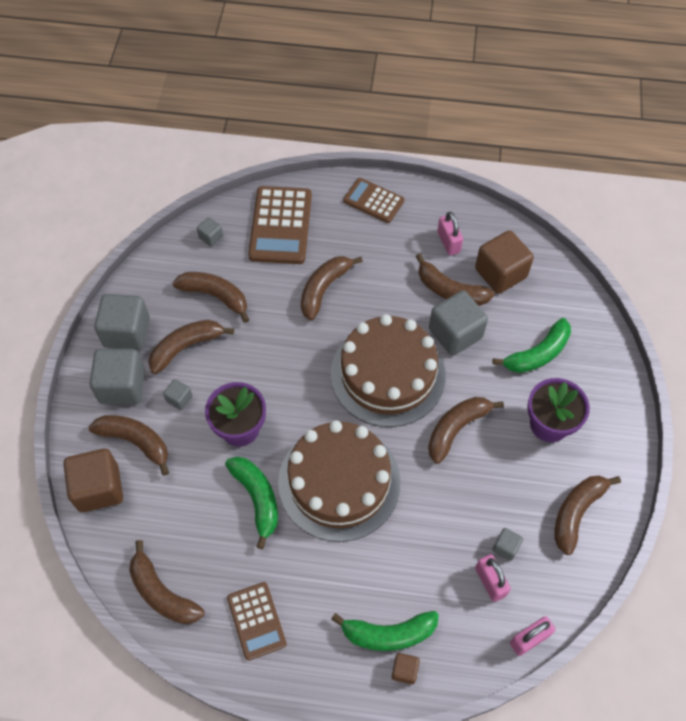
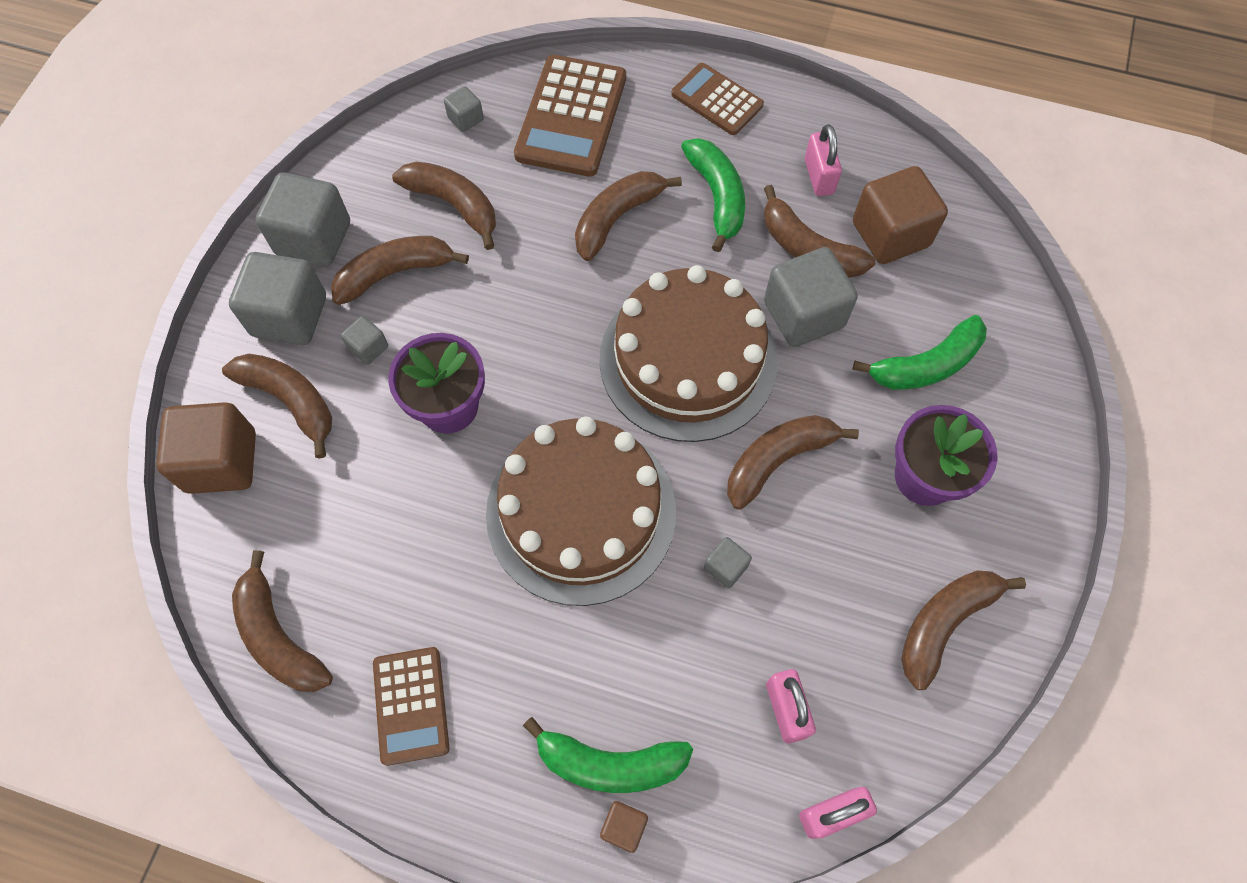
camera: 10 degrees right, 5 degrees up
green banana [225,457,278,549] -> green banana moved to [681,138,745,252]
grey cube [492,528,523,561] -> grey cube moved to [704,537,752,588]

